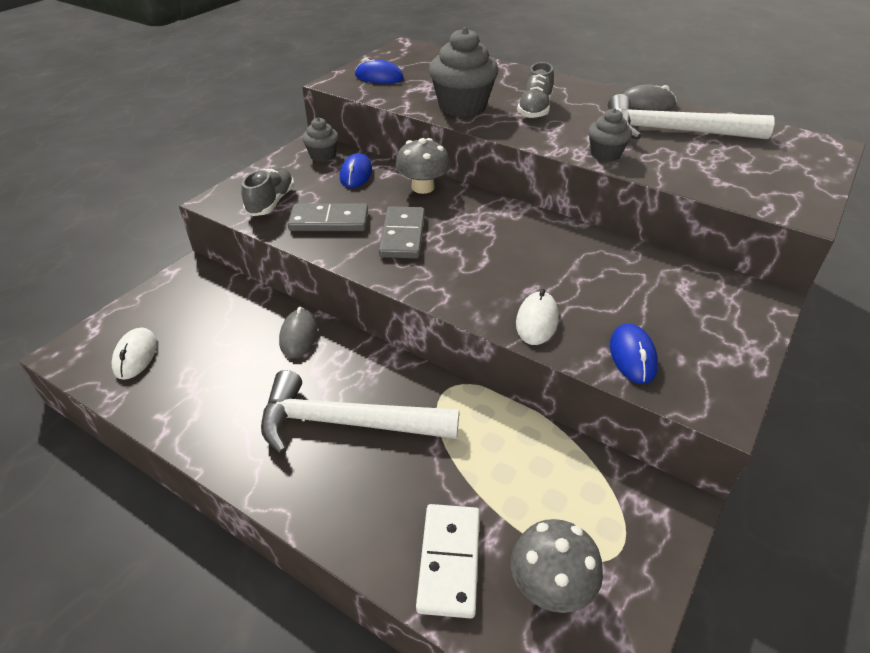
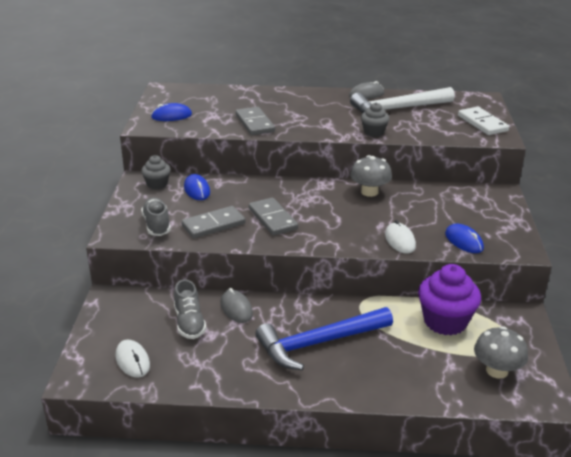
camera: 30 degrees left, 10 degrees down
white hammer [261,370,459,454] -> blue hammer [255,307,393,370]
grey mushroom [395,138,450,194] -> grey mushroom moved to [350,155,392,197]
white domino [416,504,480,619] -> white domino moved to [458,107,509,135]
grey cupcake [429,27,498,117] -> grey domino [236,107,275,135]
grey shoe [517,62,554,119] -> grey shoe moved to [174,279,207,339]
none -> purple cupcake [418,264,481,335]

